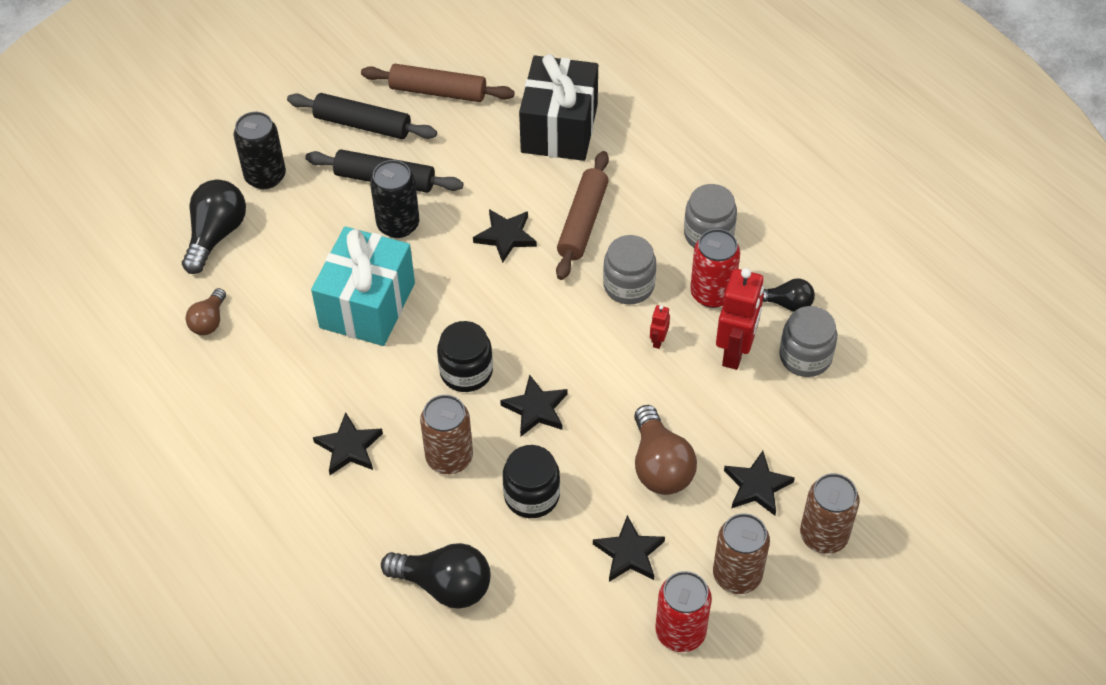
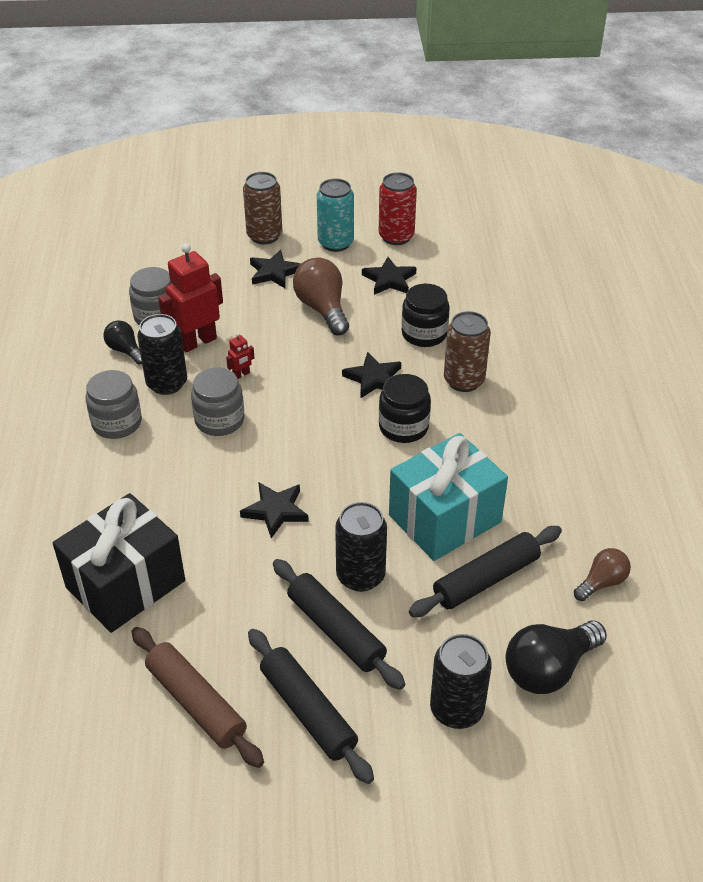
camera: 145 degrees left, 10 degrees down
black star [313,412,383,475] -> none
black light bulb [381,543,491,609] -> none
brown rolling pin [556,151,609,280] -> none
brown light bulb [634,405,697,495] -> brown light bulb turned 45 degrees counterclockwise [293,258,349,335]
red can [690,229,740,308] -> black can [137,314,187,395]
brown can [713,513,770,594] -> turquoise can [317,179,354,252]
none -> black rolling pin [409,526,562,617]

